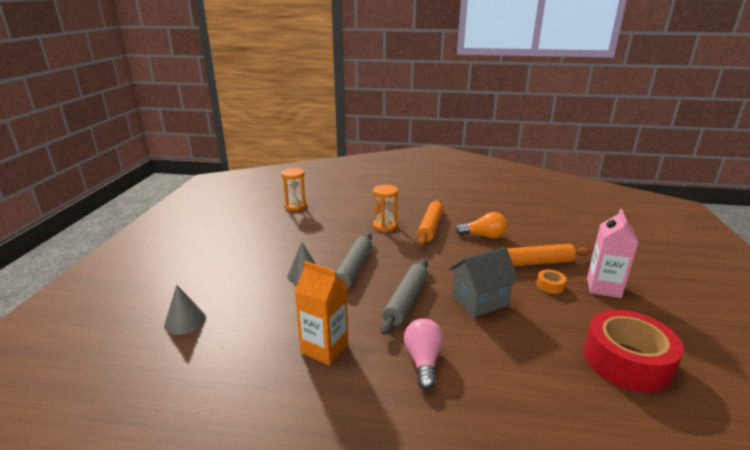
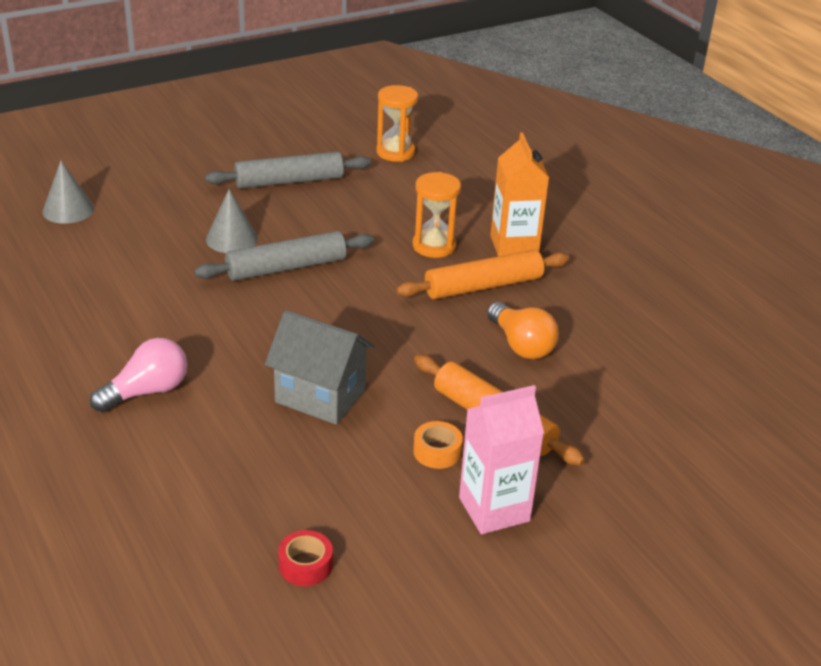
camera: 50 degrees right, 10 degrees up
orange carton [295,261,348,365] -> orange carton moved to [490,133,549,256]
grey rolling pin [381,259,428,335] -> grey rolling pin moved to [205,152,371,189]
red tape [583,309,684,393] -> red tape [278,530,333,586], size x0.41

